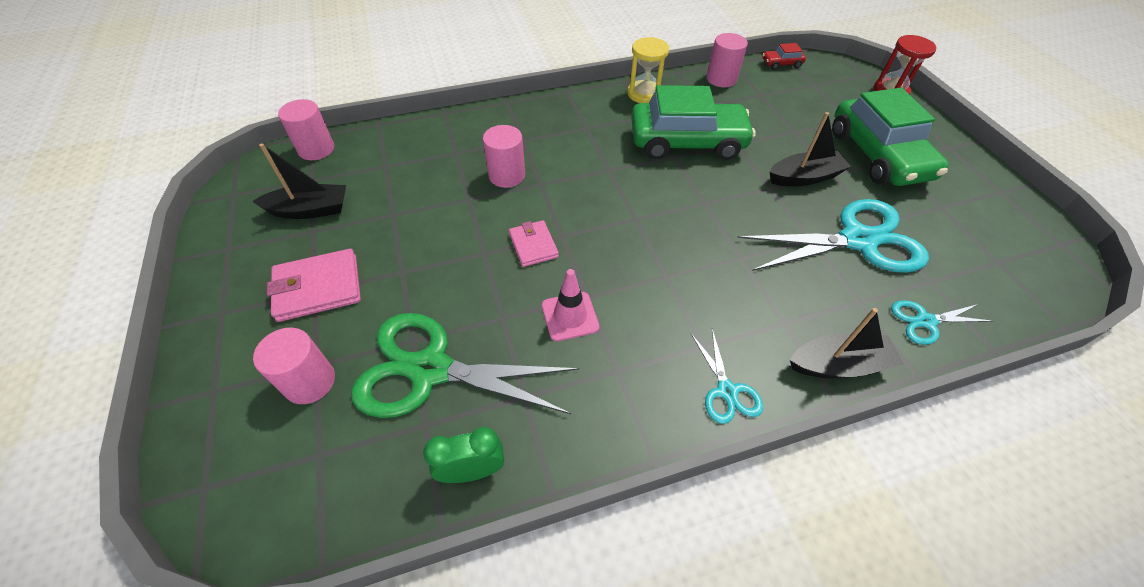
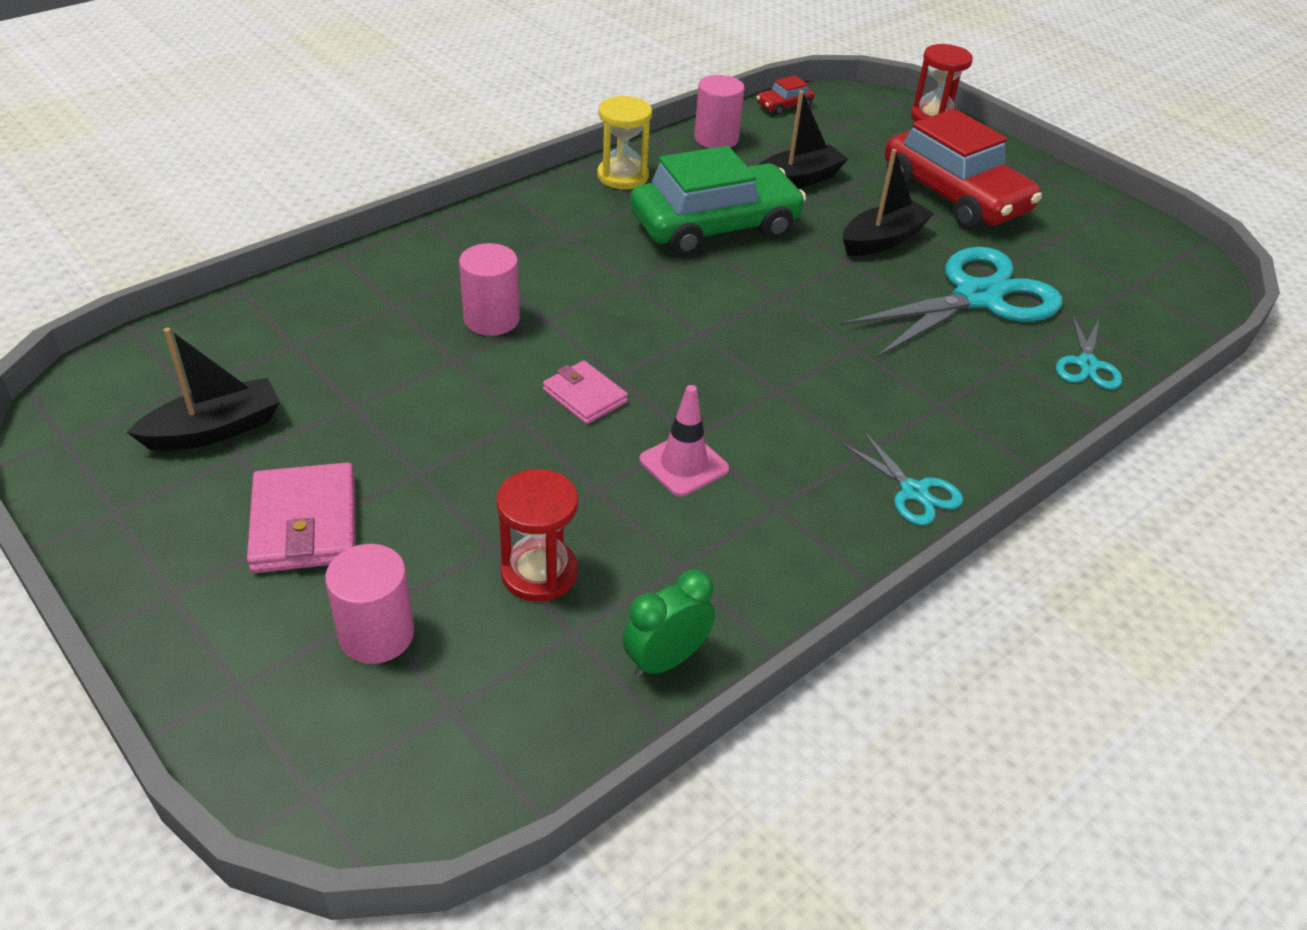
camera: 25 degrees left, 10 degrees down
pink wallet [267,249,361,322] -> pink wallet turned 60 degrees counterclockwise [247,462,356,573]
pink cylinder [278,99,334,160] -> none
green scissors [351,313,579,418] -> red hourglass [496,469,578,602]
black boat [790,308,904,379] -> black boat moved to [758,90,848,189]
green car [832,88,949,186] -> red car [885,109,1042,230]
turquoise scissors [891,300,993,345] -> turquoise scissors turned 45 degrees counterclockwise [1056,314,1122,390]

